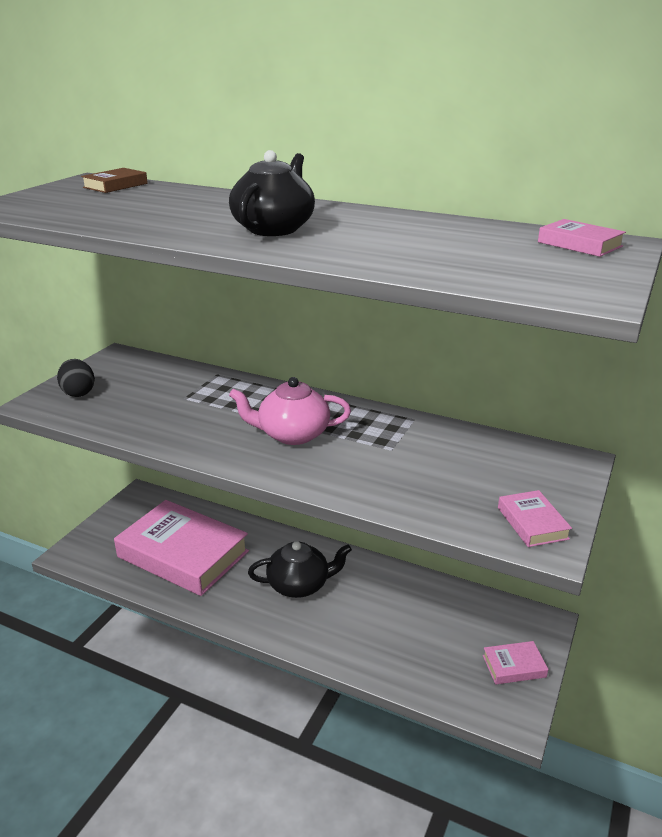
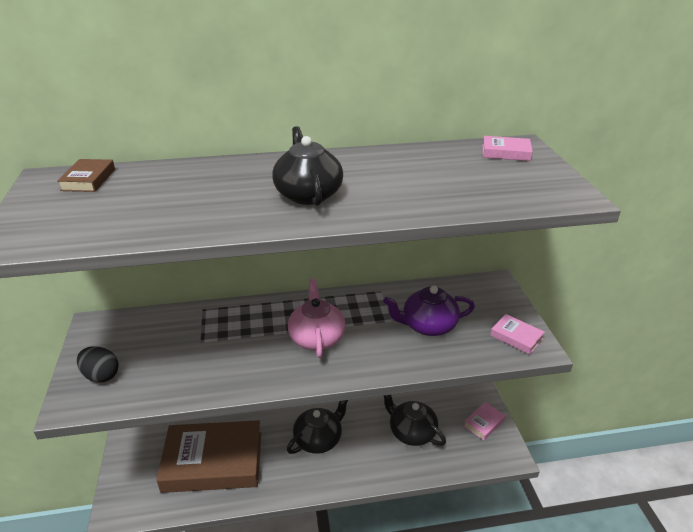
camera: 35 degrees left, 5 degrees up
pink book [114,500,249,596] -> brown book [156,420,261,493]
pink teapot [229,377,351,445] -> pink teapot turned 120 degrees clockwise [288,279,345,358]
none -> purple teapot [383,285,475,336]
none -> black teapot [384,395,446,446]

